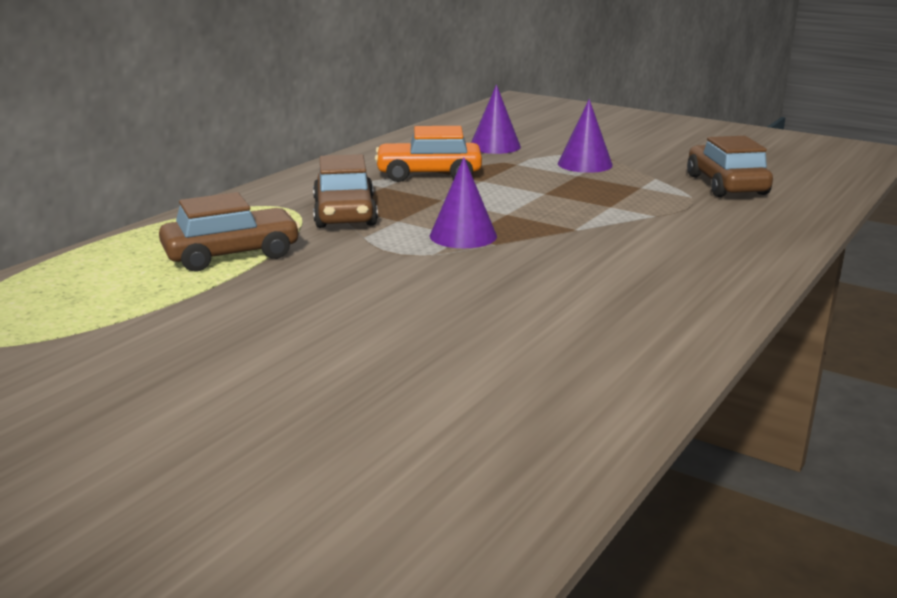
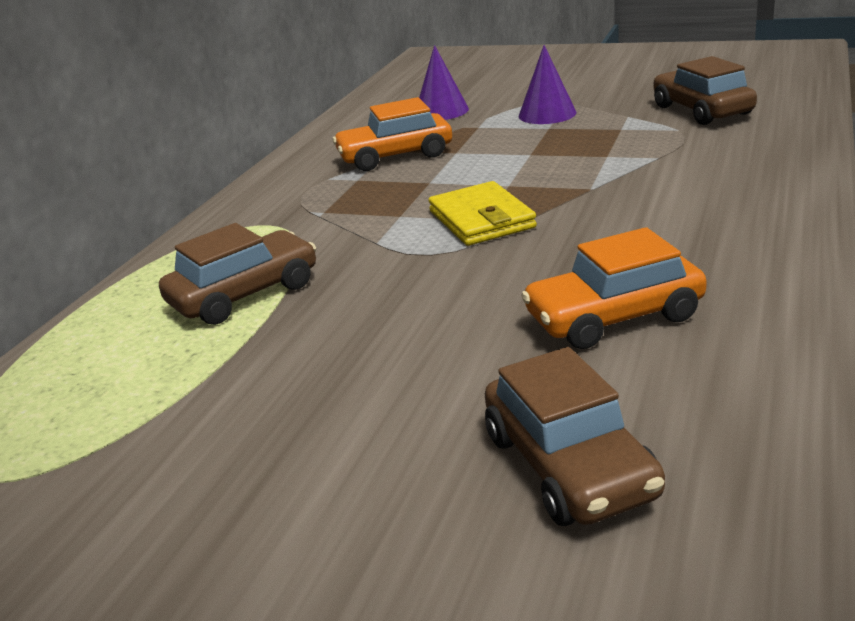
camera: 10 degrees left, 5 degrees up
brown car [313,154,378,228] -> brown car moved to [485,347,665,526]
purple cone [430,157,497,248] -> yellow wallet [429,181,537,246]
none -> orange car [521,227,707,349]

